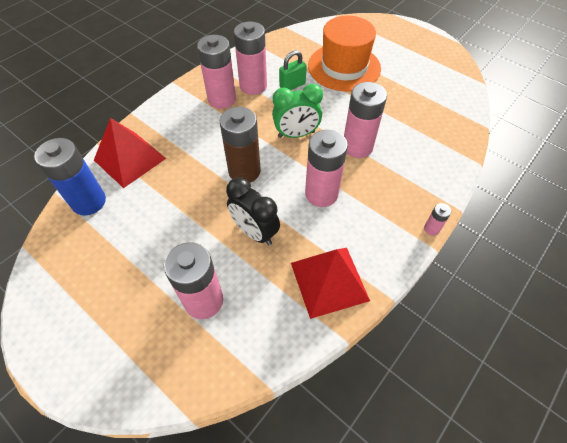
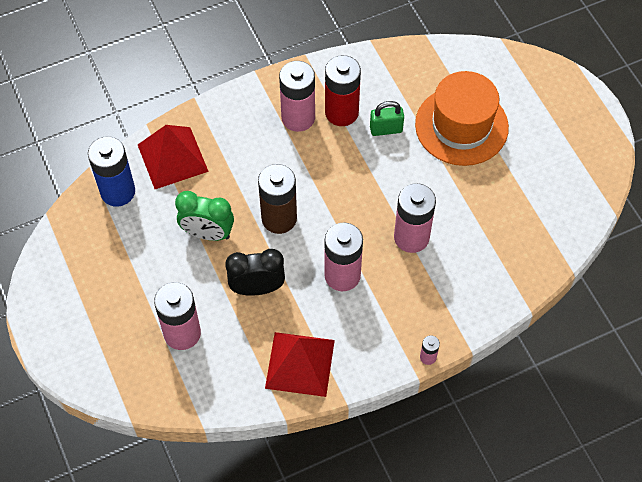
camera: 25 degrees right, 5 degrees up
black clock [226,177,280,245] -> black clock turned 105 degrees clockwise [225,249,285,296]
pink battery [234,21,267,95] -> red battery [325,55,361,126]
green clock [272,84,323,138] -> green clock moved to [175,191,234,241]

